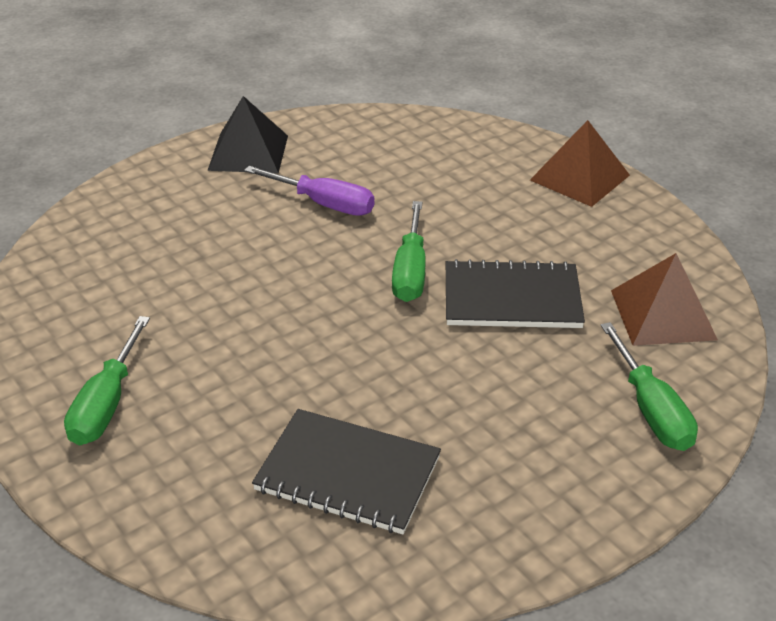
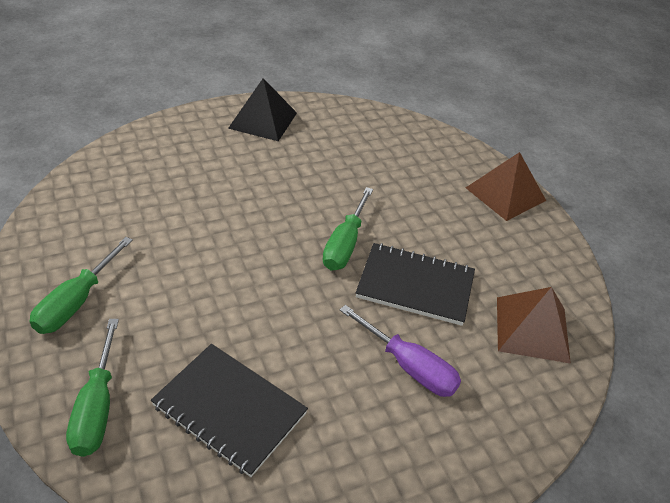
camera: 10 degrees right, 5 degrees up
purple screwdriver [244,166,374,216] -> purple screwdriver moved to [340,305,461,397]
green screwdriver [601,322,698,451] -> green screwdriver moved to [66,319,119,457]

